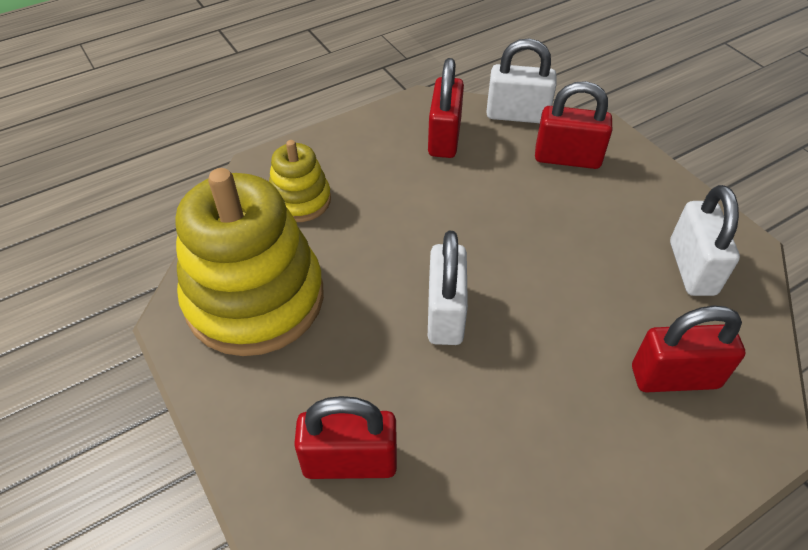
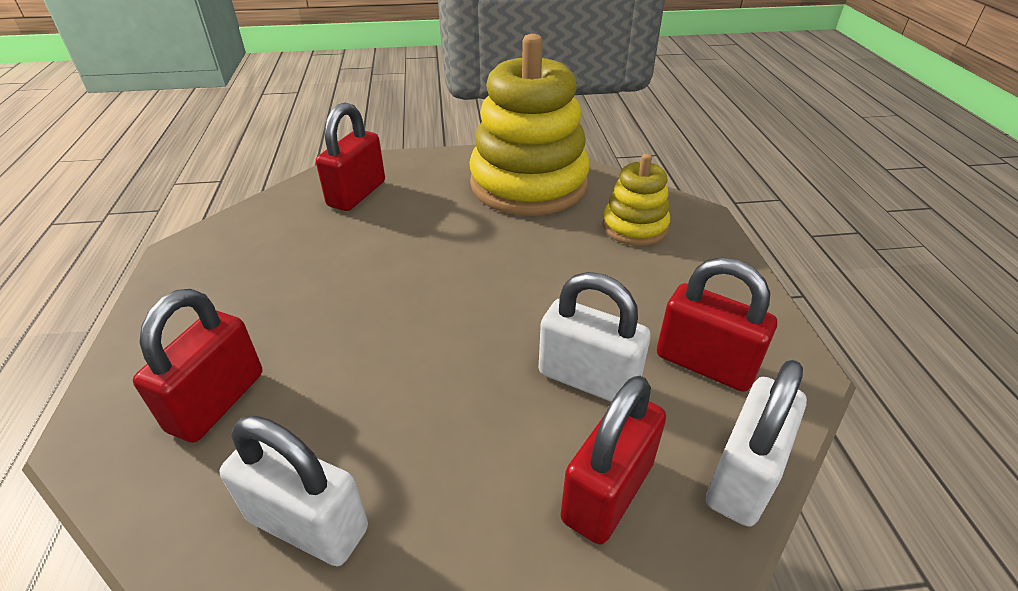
camera: 115 degrees right, 10 degrees down
white padlock [428,231,468,345] -> white padlock moved to [539,272,651,402]

